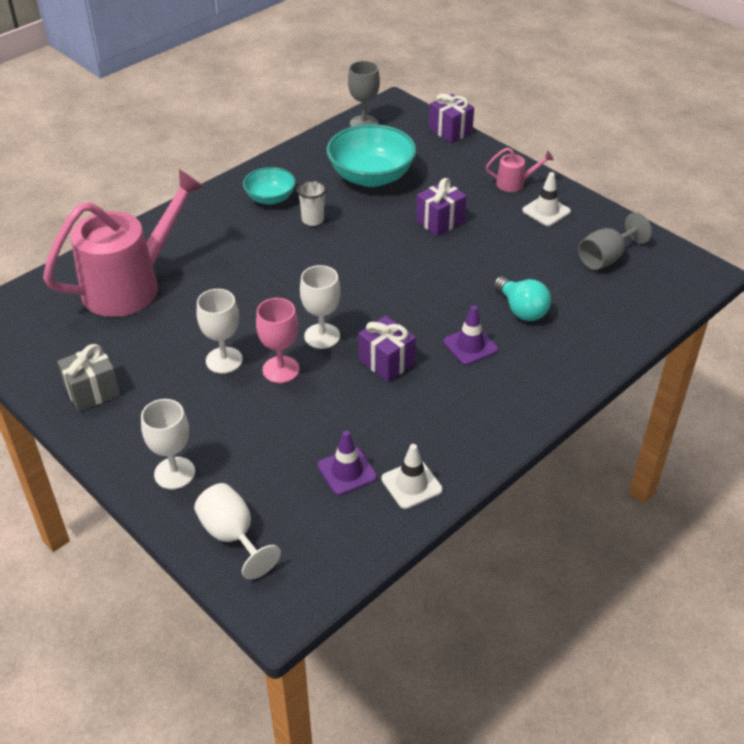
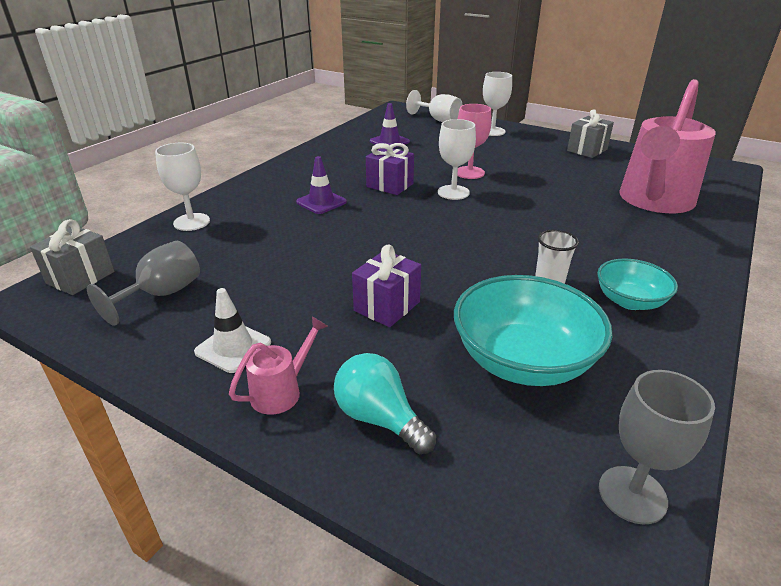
camera: 165 degrees right, 10 degrees down
white goblet [197,289,243,374] -> white goblet moved to [155,143,210,231]
white traffic cone [381,444,443,509] -> none
purple gift [429,94,474,143] -> none
pink watering can [486,148,554,192] -> pink watering can turned 150 degrees clockwise [229,316,328,415]
turquoise light bulb [494,276,551,321] -> turquoise light bulb moved to [334,353,436,454]
none -> grey gift [30,219,114,295]

